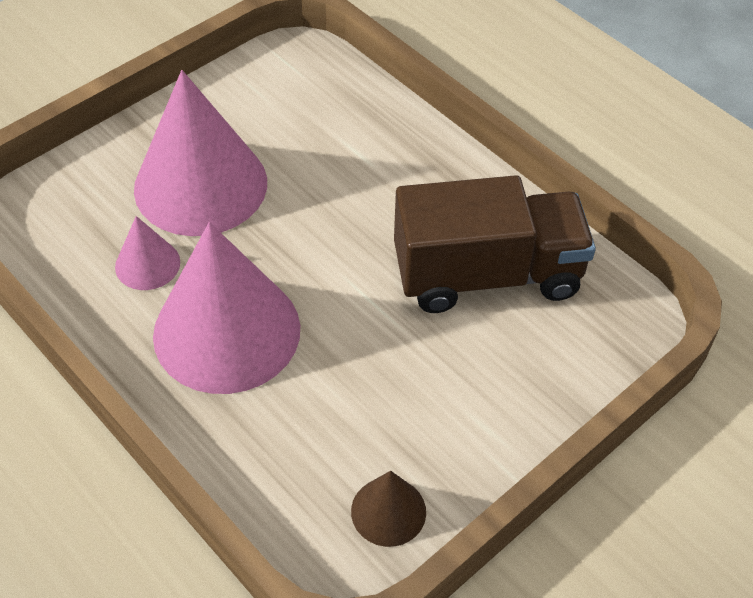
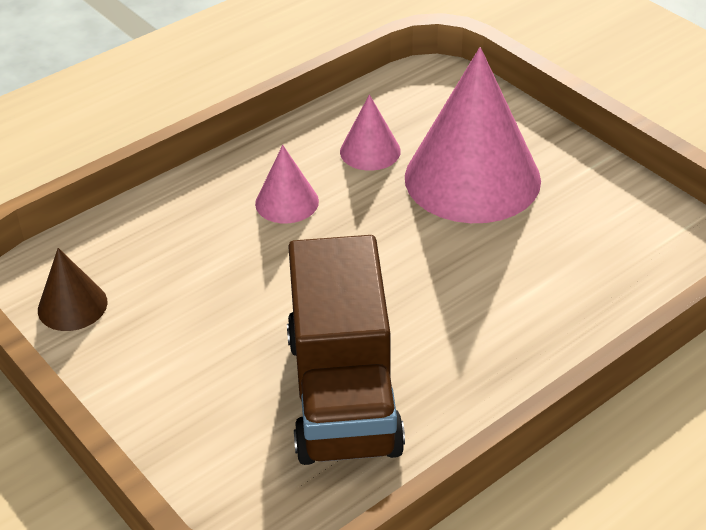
camera: 95 degrees right, 10 degrees down
pink cone [153,222,300,394] -> pink cone [255,145,319,223], size x0.46

